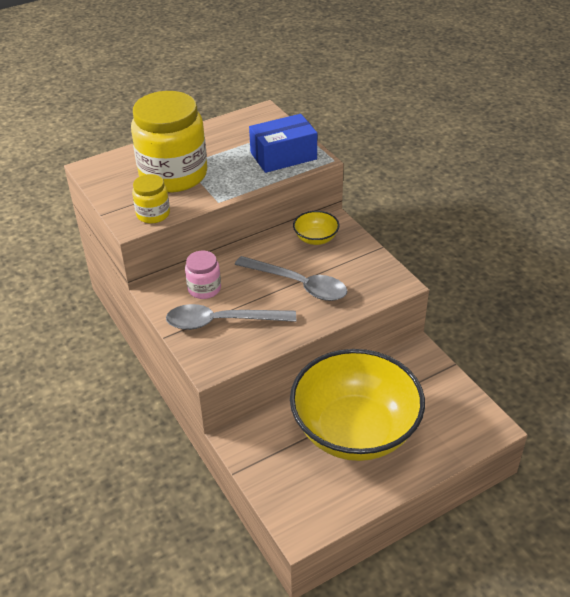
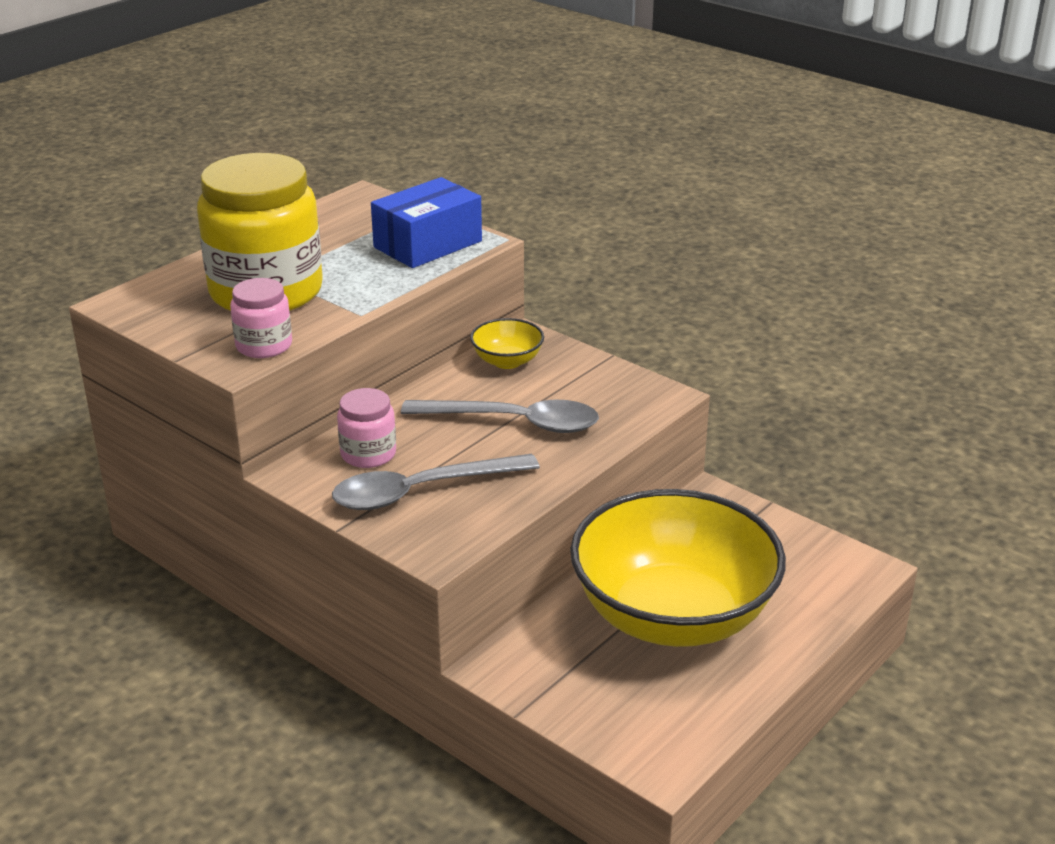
camera: 20 degrees left, 10 degrees down
yellow jar [132,174,170,224] -> pink jar [230,278,292,358]

